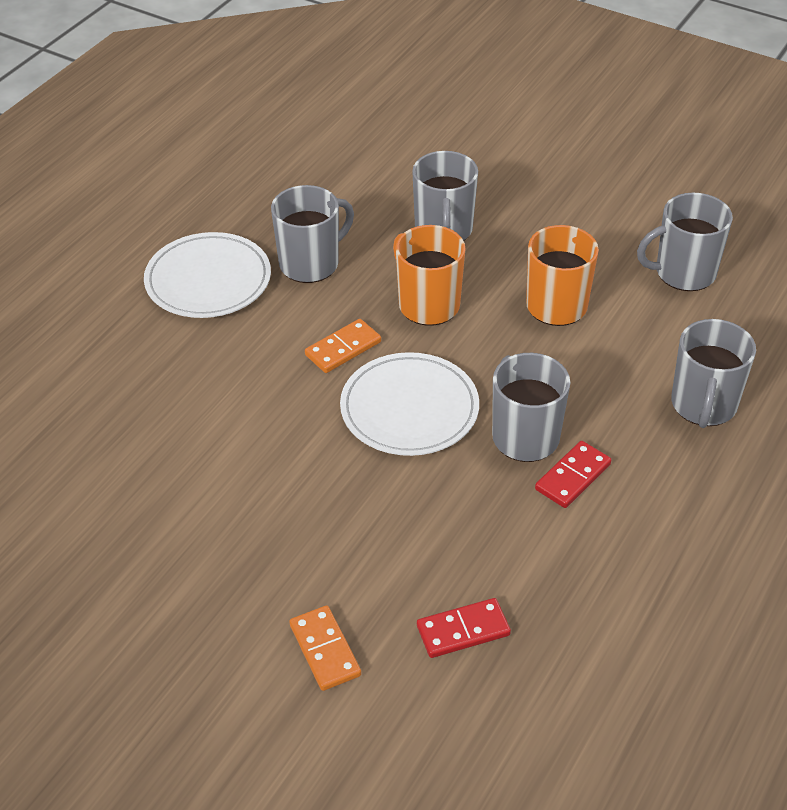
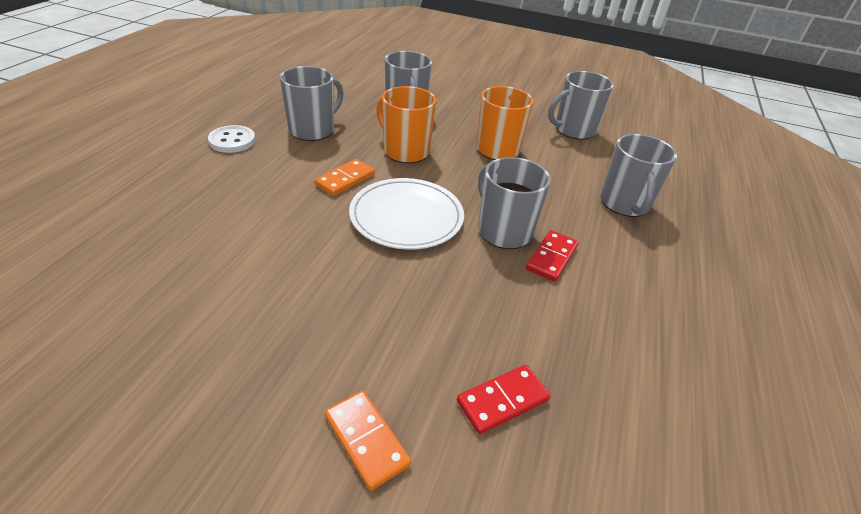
camera: 15 degrees left, 5 degrees down
white plate [144,232,271,318] -> white button [208,125,256,153]

